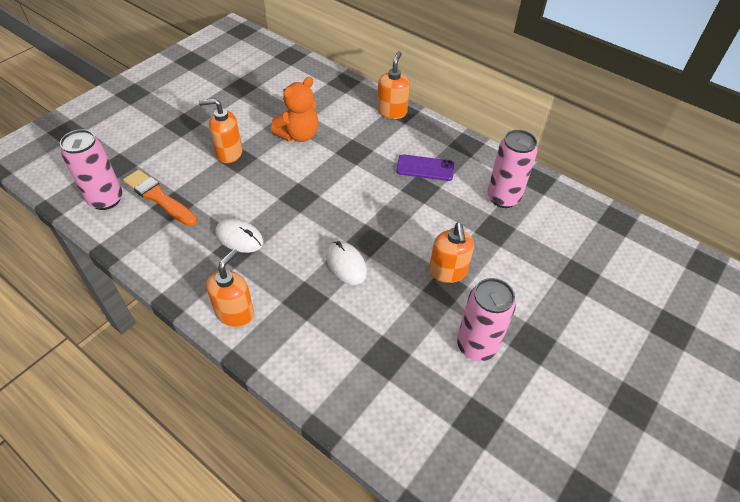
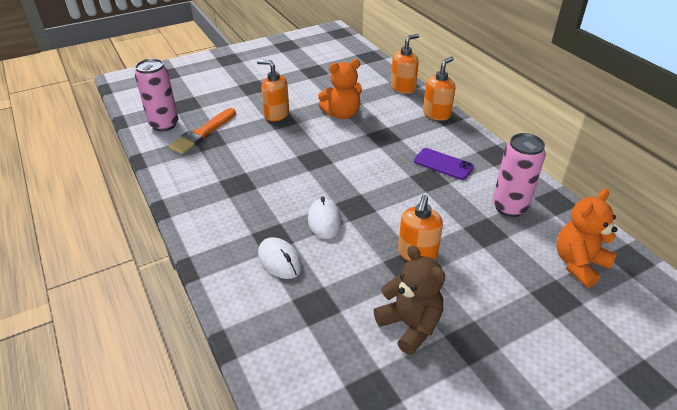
camera: 25 degrees right, 10 degrees down
orange brush [123,169,197,226] -> orange brush turned 120 degrees counterclockwise [169,108,236,154]
orange soap dispenser [206,249,254,327] -> orange soap dispenser moved to [391,34,419,94]
white mouse [215,218,264,253] -> white mouse moved to [258,237,302,279]
pink can [457,278,516,361] -> brown teddy bear [374,245,445,355]
none -> orange teddy bear [556,189,617,288]

